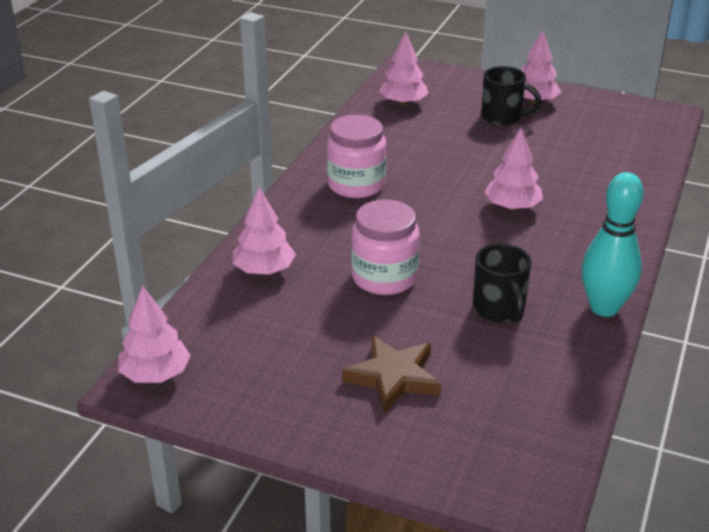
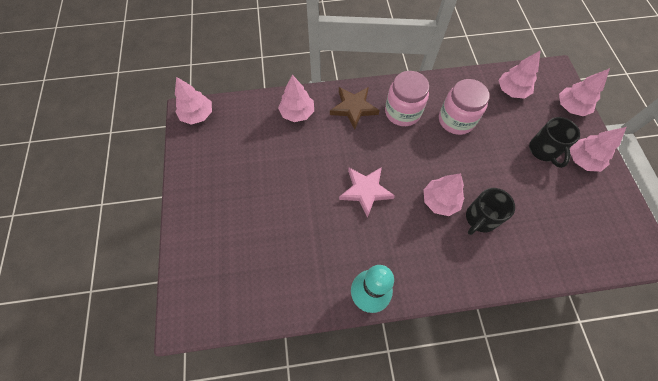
camera: 60 degrees right, 30 degrees up
brown star [342,336,441,413] -> brown star moved to [330,87,380,129]
pink jar [351,199,420,295] -> pink jar moved to [439,79,490,135]
black mug [473,243,531,323] -> black mug moved to [466,188,515,235]
none -> pink star [339,167,395,218]
none -> pink tree [559,68,610,116]

